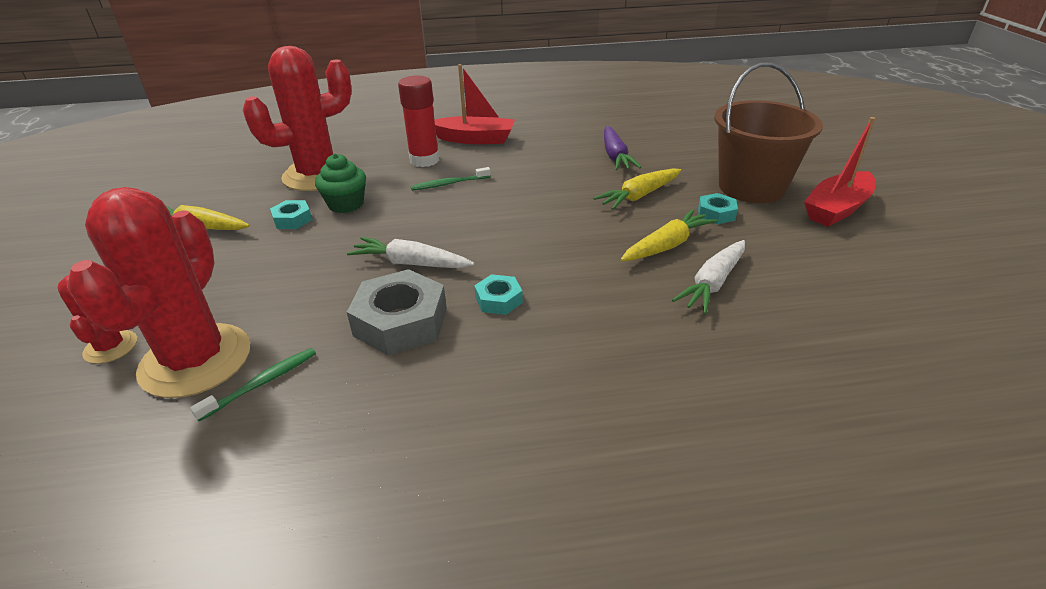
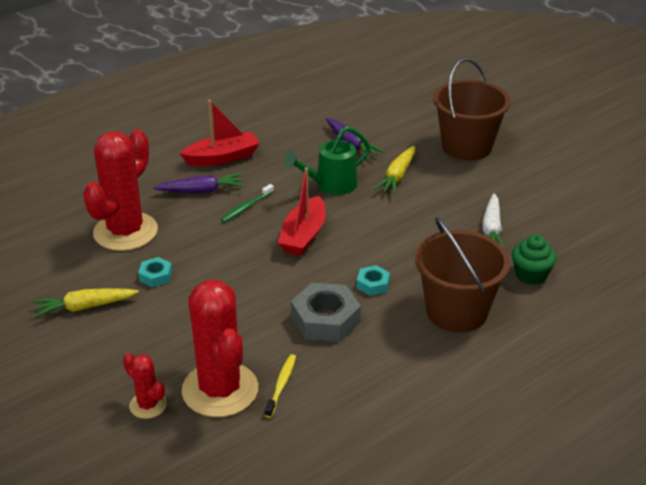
camera: 30 degrees left, 0 degrees up
green toothbrush [190,348,316,421] -> yellow toothbrush [265,354,296,418]
green cupcake [315,154,366,213] -> green cupcake moved to [512,235,557,285]
white carrot [347,237,474,268] -> none
red glue stick [398,75,439,167] -> purple carrot [153,173,245,193]
yellow carrot [620,209,717,261] -> none
turquoise nut [698,193,738,224] -> none
red boat [804,117,876,227] -> red boat moved to [278,167,326,256]
none -> green watering can [283,126,370,195]
none -> brown bucket [415,217,510,332]

